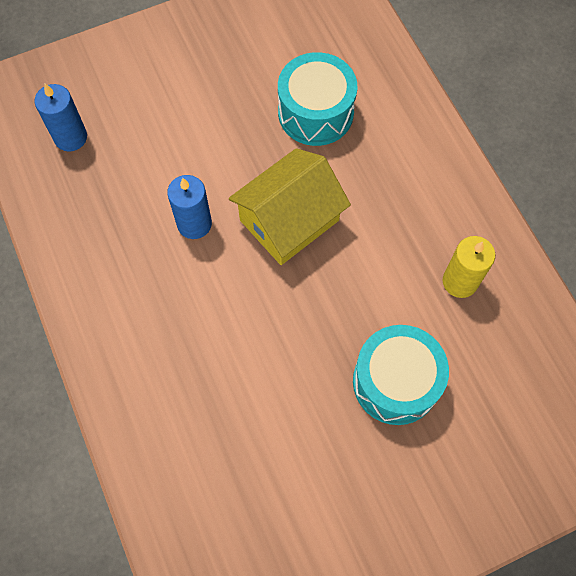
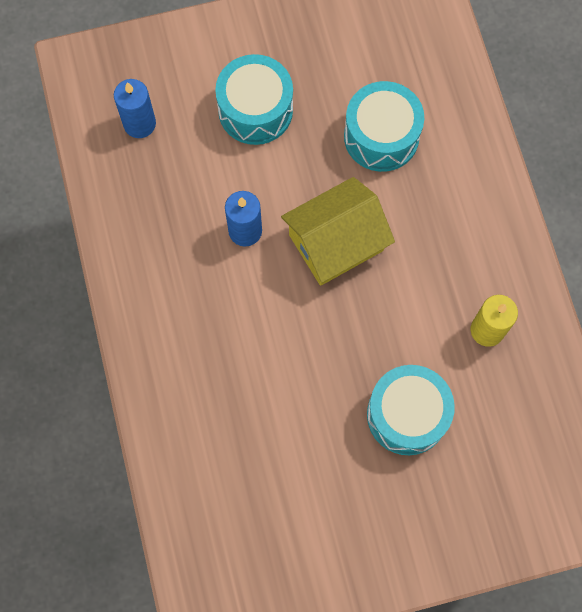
camera: 10 degrees right, 5 degrees up
none -> turquoise drum [215,54,293,145]

